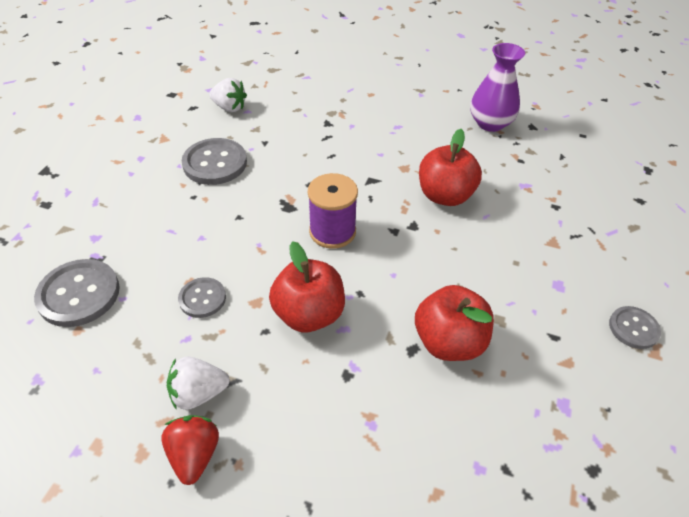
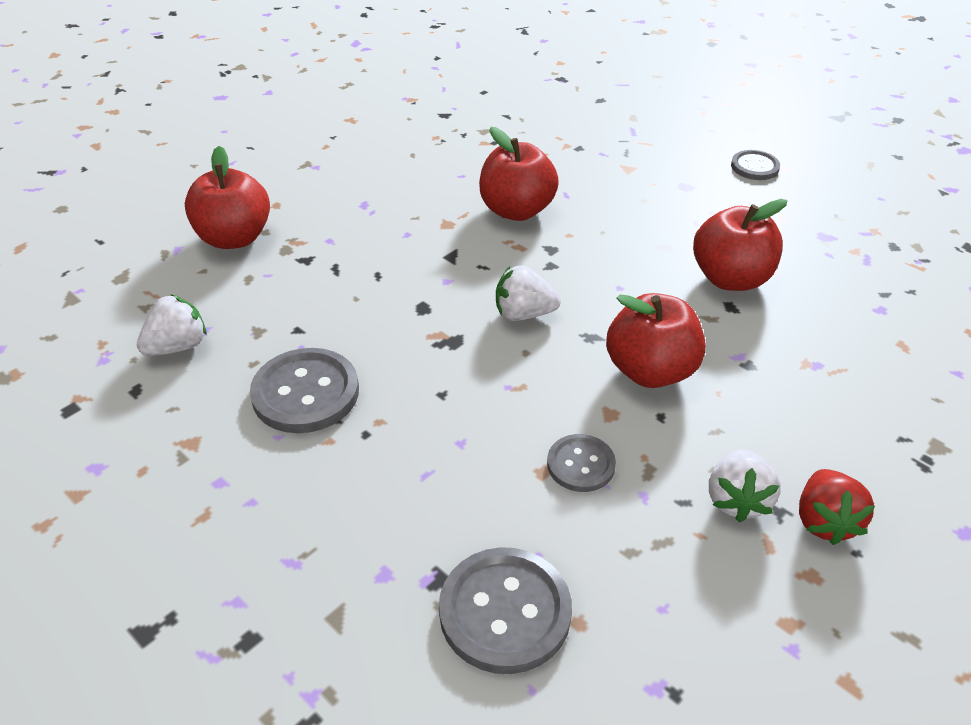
camera: 65 degrees left, 5 degrees down
red strawberry [161,415,219,485] -> red strawberry turned 105 degrees counterclockwise [799,469,875,545]
purple spool [308,173,358,249] -> white strawberry [496,265,561,321]
purple vase [470,43,525,132] -> none
none -> red apple [185,146,270,249]

